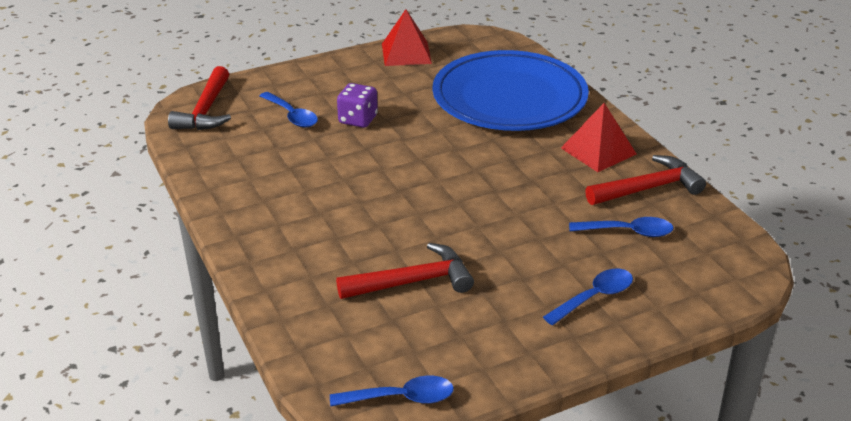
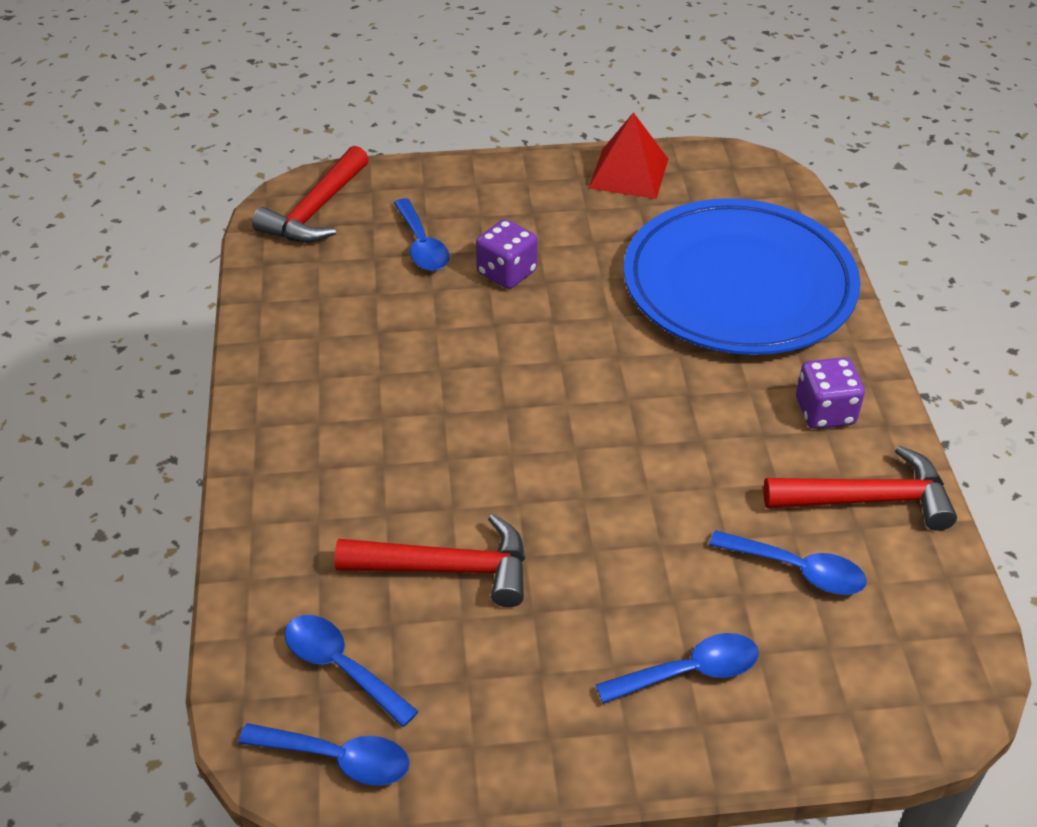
camera: 20 degrees right, 10 degrees up
red pyramid [561,103,637,172] -> purple dice [796,357,865,429]
none -> blue spoon [284,615,419,727]

